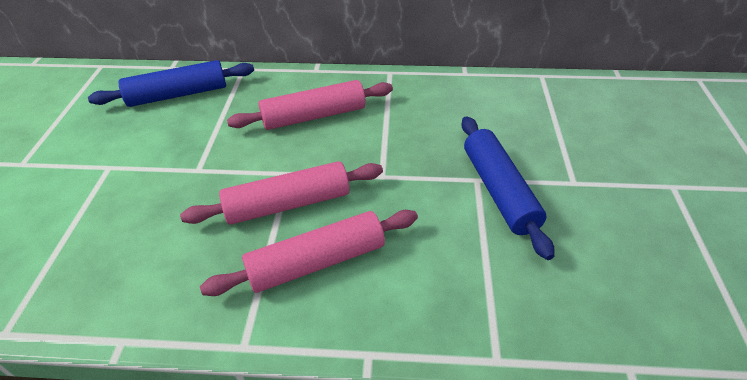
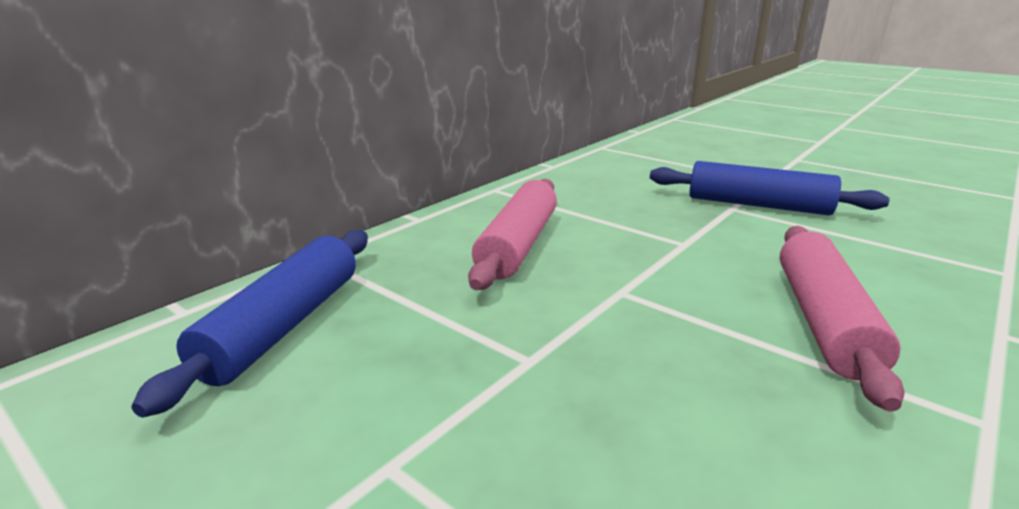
camera: 55 degrees left, 20 degrees down
pink rolling pin [180,161,383,225] -> none

